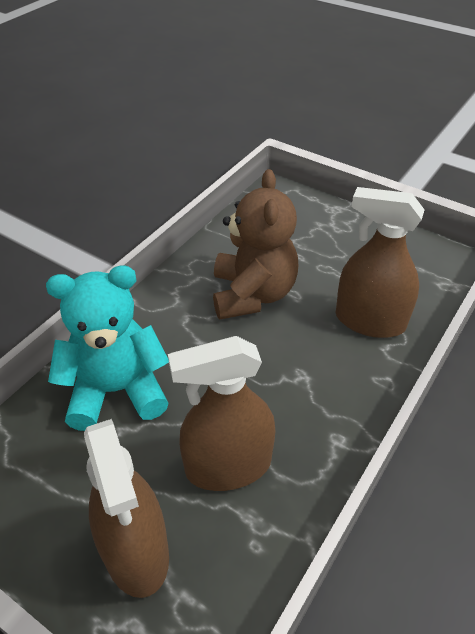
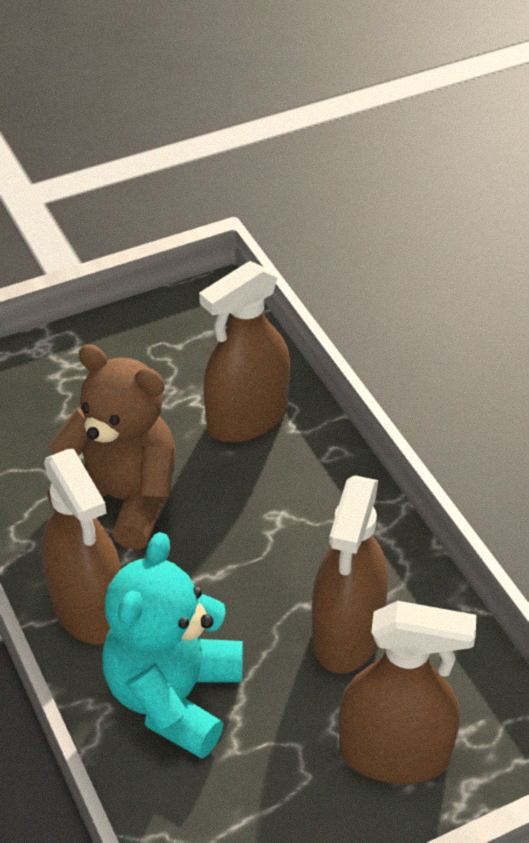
camera: 60 degrees left, 0 degrees up
none -> brown spray bottle [42,449,121,644]

